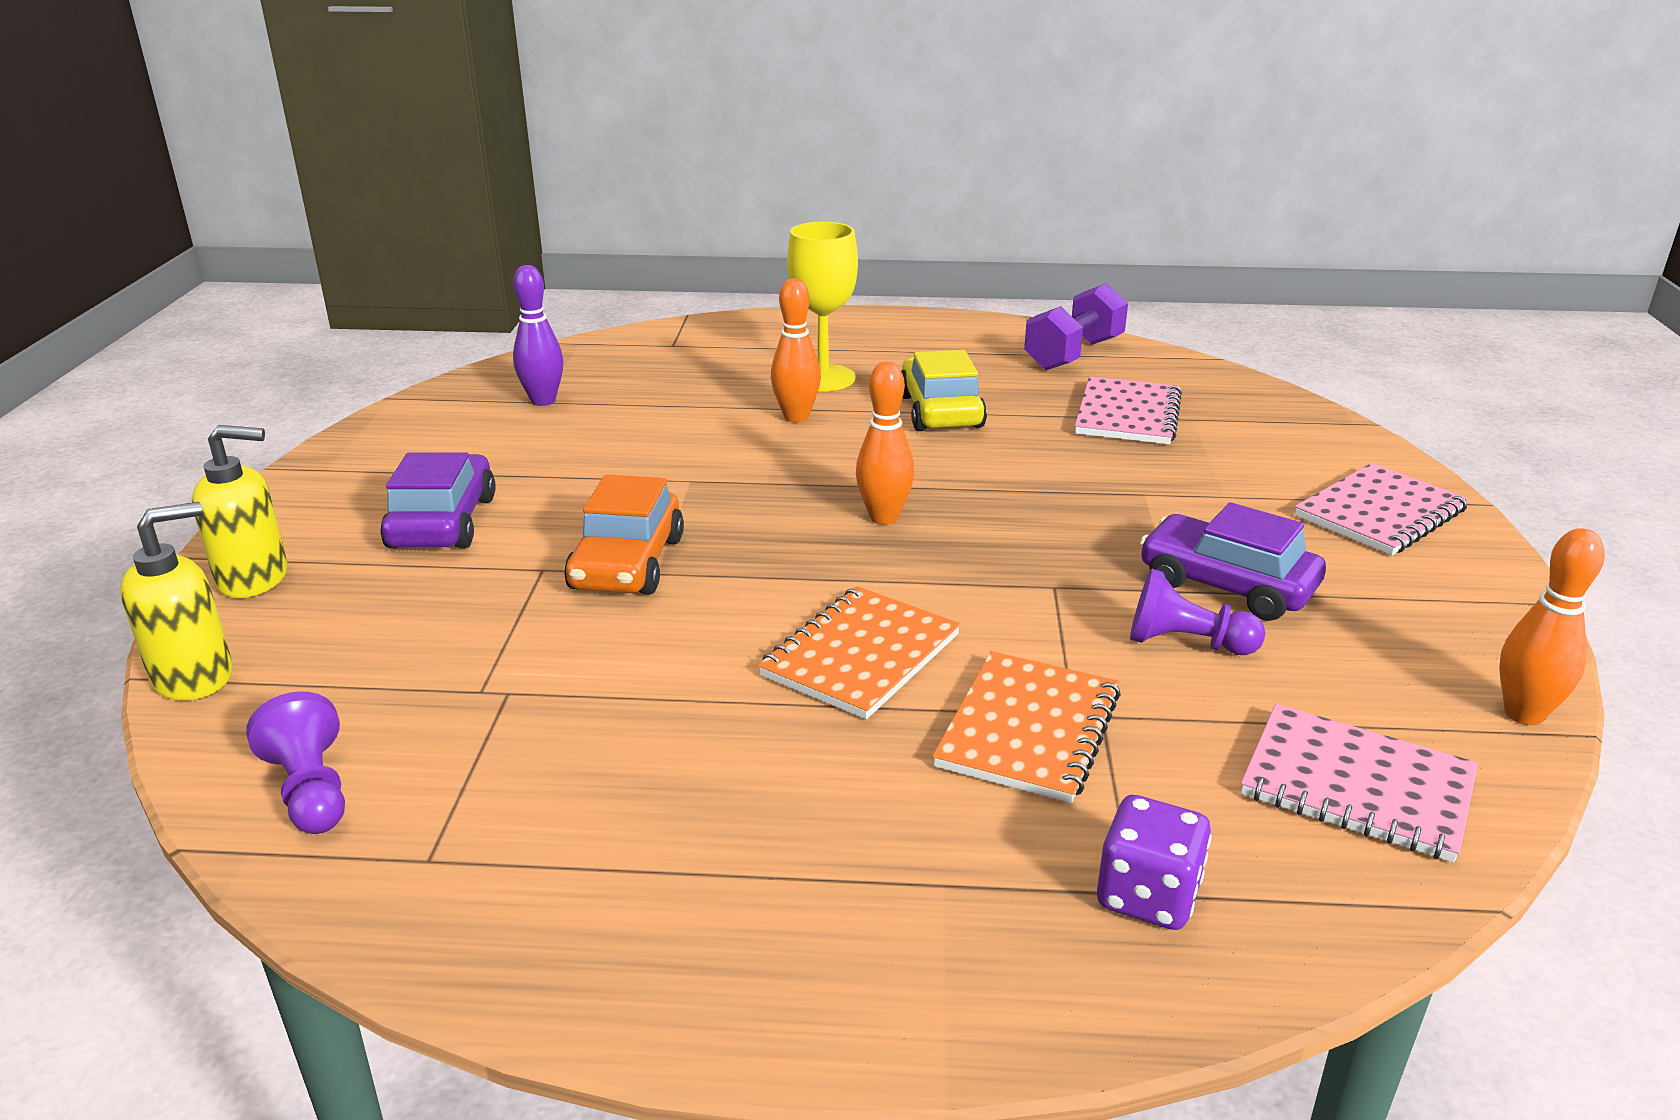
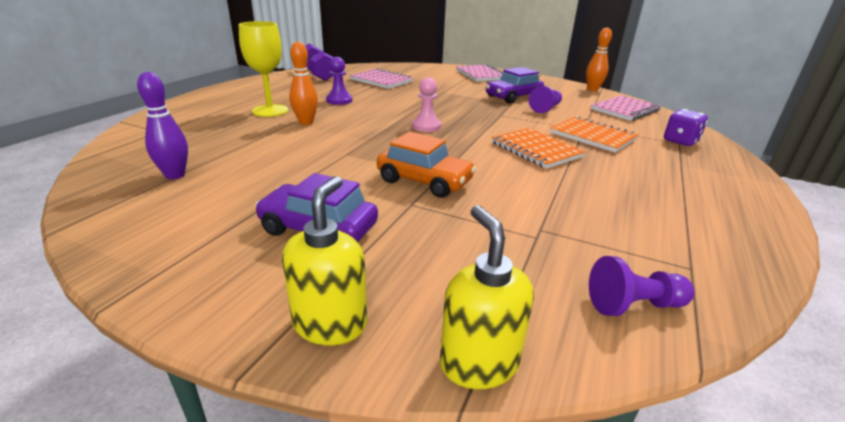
camera: 70 degrees left, 0 degrees up
orange bowling pin [856,362,914,525] -> pink pawn [412,78,441,132]
yellow car [901,350,987,431] -> purple pawn [326,57,352,105]

